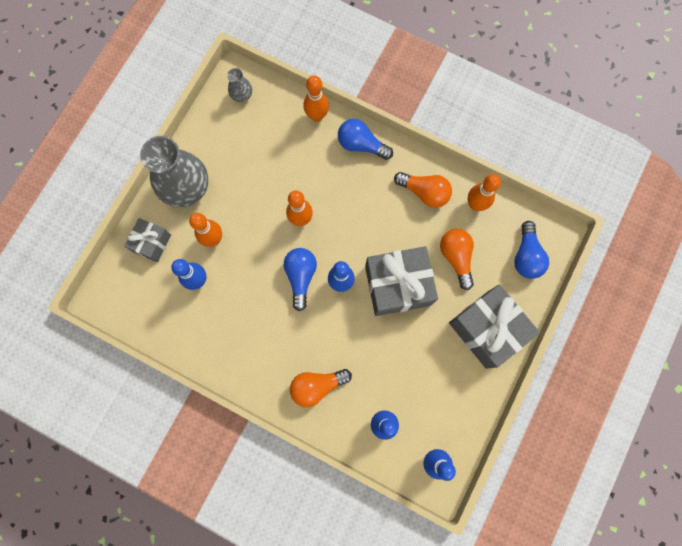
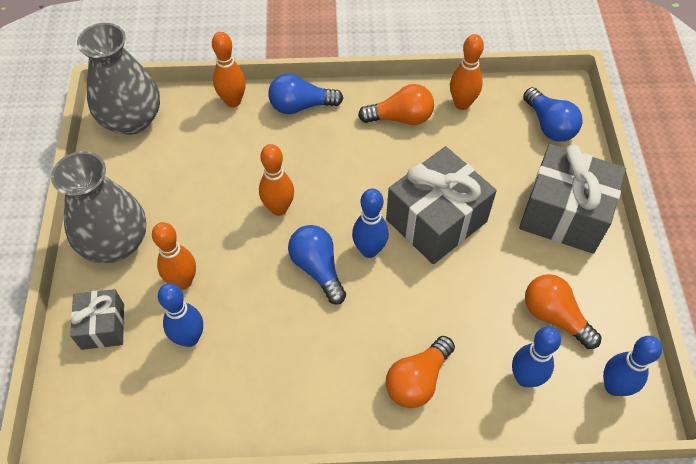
camera: 30 degrees left, 20 degrees down
grey vase [227,68,252,102] -> grey vase [77,23,160,135], size x2.20
orange light bulb [440,229,474,290] -> orange light bulb moved to [525,274,601,349]

